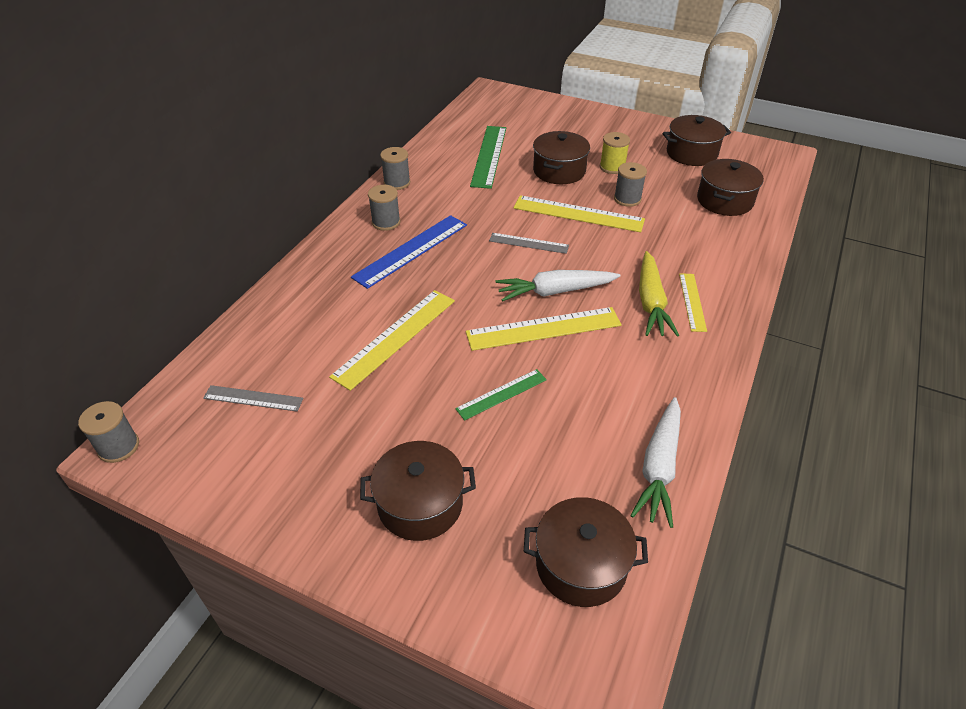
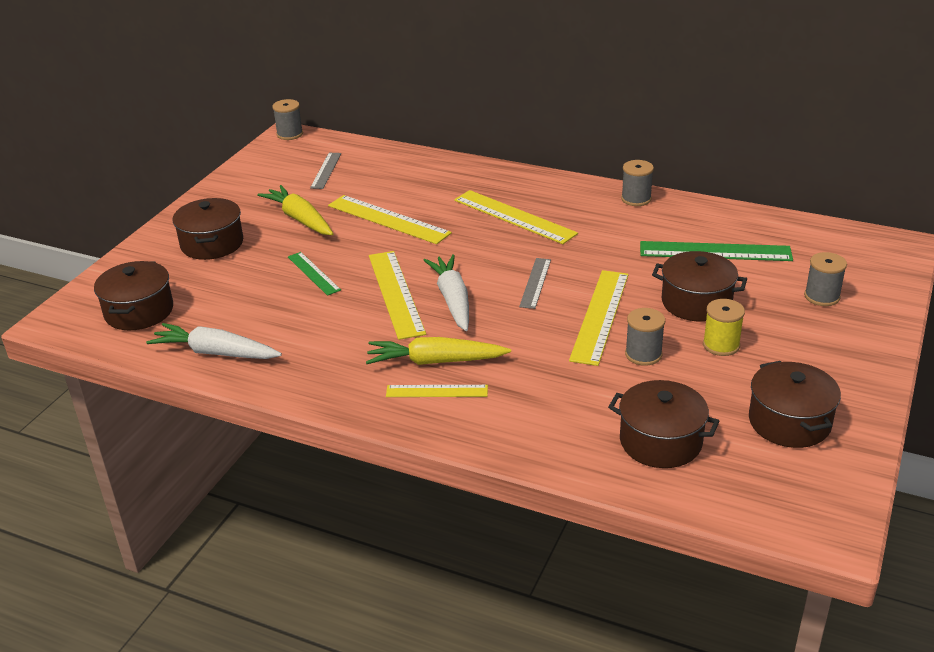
camera: 90 degrees right, 10 degrees down
blue ruler [351,215,467,289] -> yellow ruler [454,190,578,244]
grey spool [368,185,400,231] -> grey spool moved to [804,252,847,306]
none -> yellow carrot [257,185,333,235]

